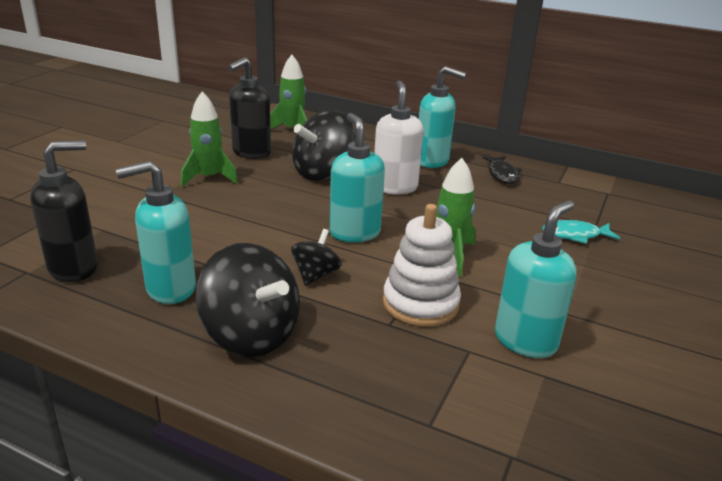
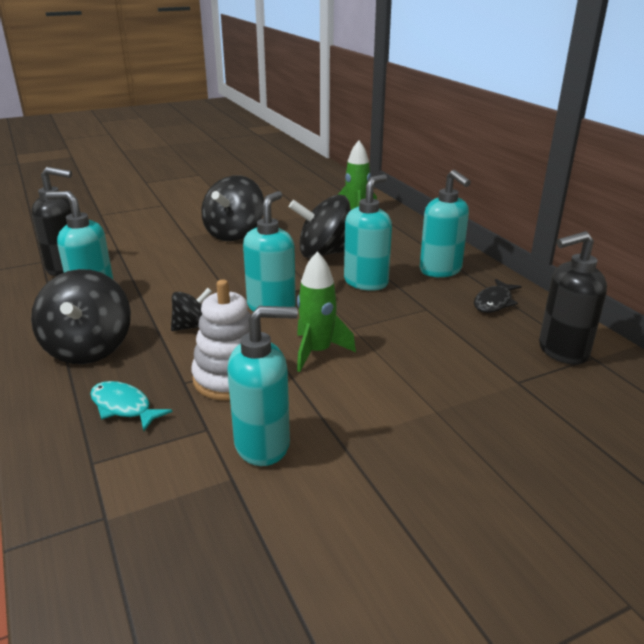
camera: 40 degrees right, 0 degrees up
green rocket [181,91,238,187] -> black spinning top [201,175,264,241]
black soap dispenser [228,57,271,159] -> black soap dispenser moved to [539,231,607,365]
white soap dispenser [374,80,423,195] -> turquoise soap dispenser [344,174,392,291]
turquoise fish [542,220,620,244] -> turquoise fish moved to [90,381,173,431]

